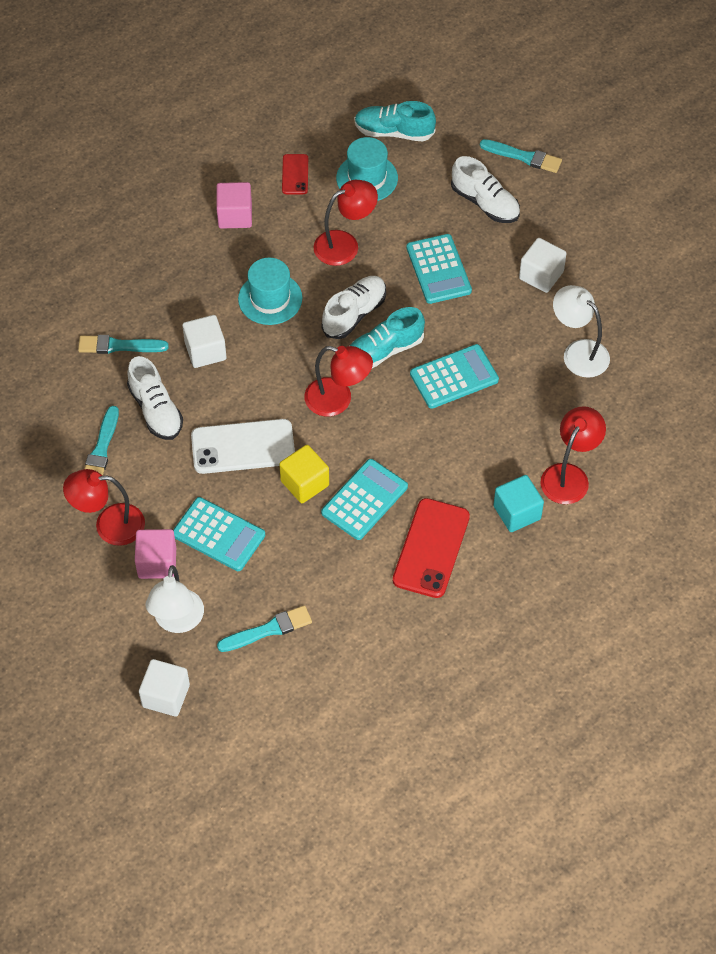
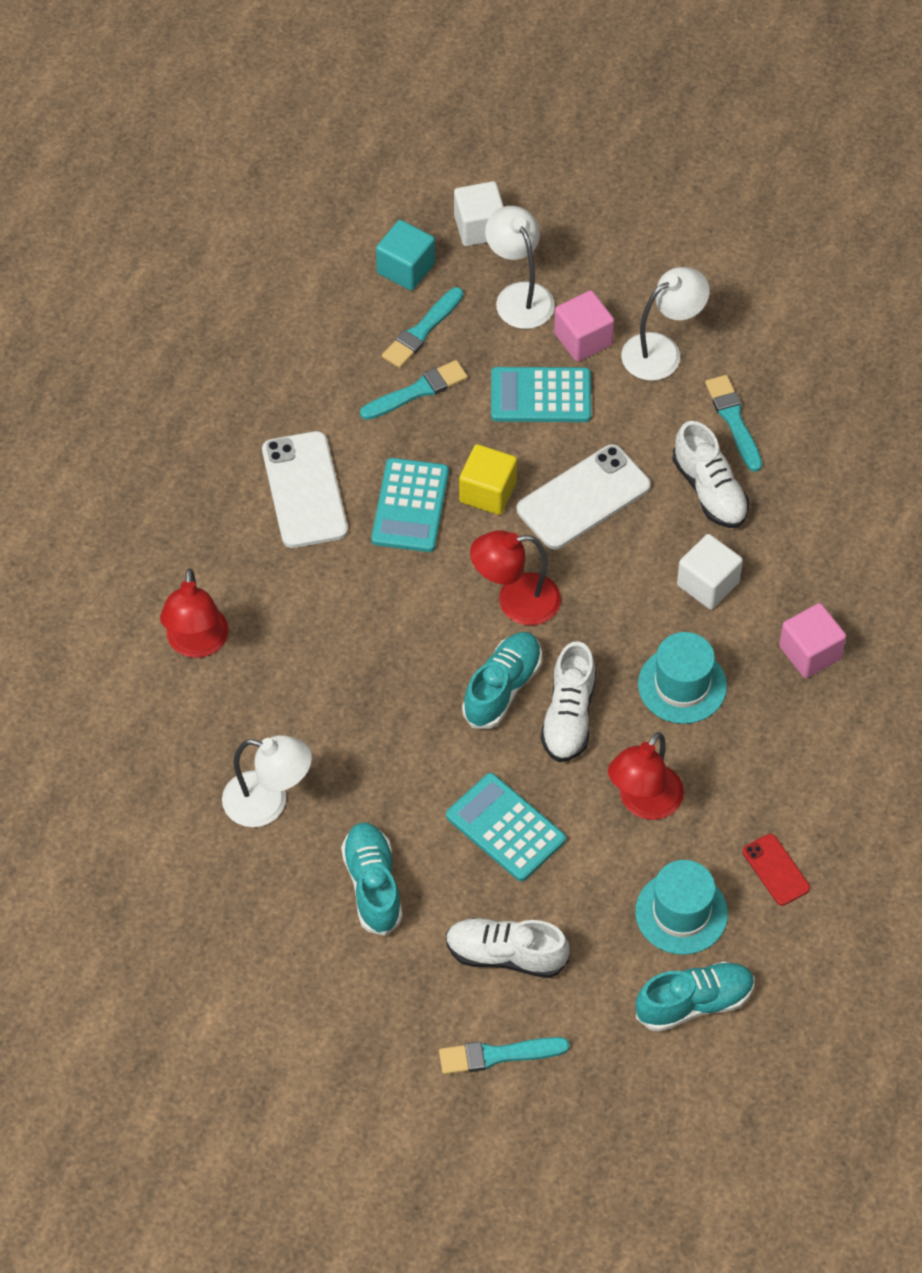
camera: 150 degrees right, 0 degrees up
red lamp [63,469,145,546] -> white lamp [621,267,710,381]
turquoise brush [78,335,169,354] -> turquoise brush moved to [360,360,468,420]
white shoe [127,356,183,440] -> white shoe turned 150 degrees counterclockwise [672,421,749,528]
pink cube [216,182,252,229] -> pink cube moved to [779,603,846,678]
red phone [393,498,470,598] -> white phone [262,431,348,548]
turquoise calculator [410,344,499,409] -> none
turquoise cube [493,475,544,532] -> turquoise cube moved to [376,220,435,291]
white cube [519,238,567,293] -> turquoise shoe [341,823,403,936]

